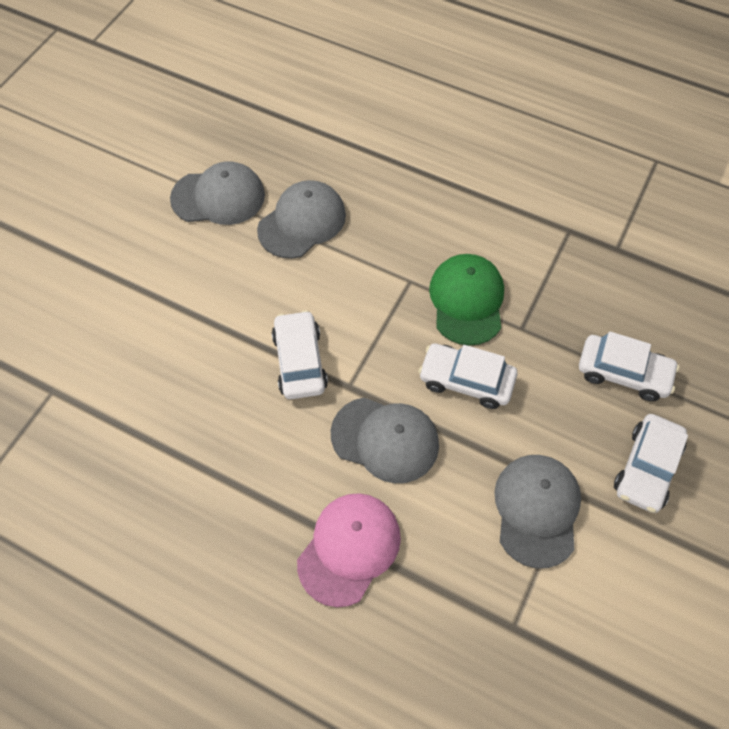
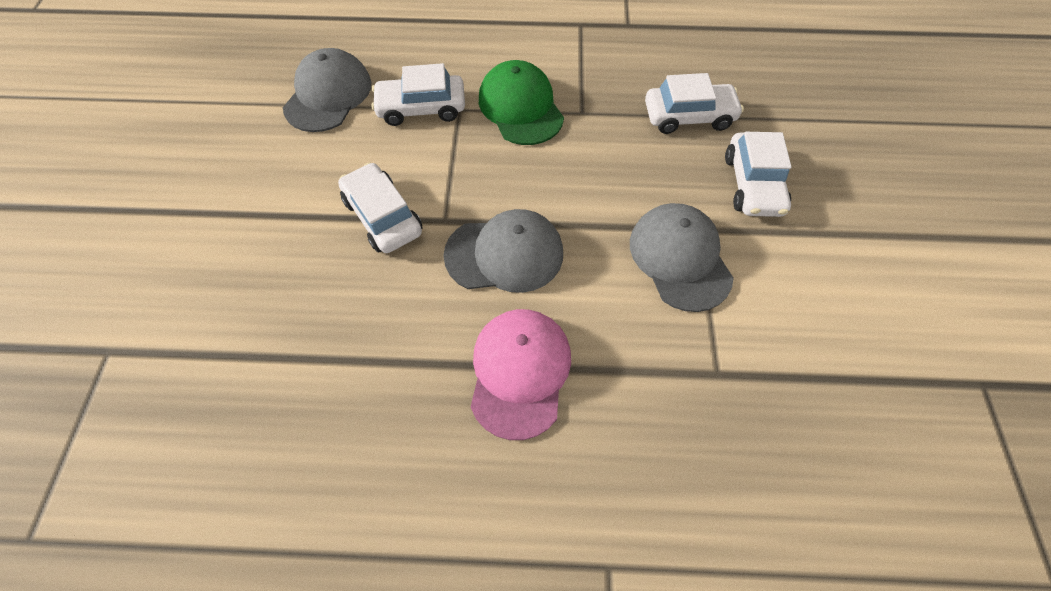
camera: 25 degrees left, 0 degrees up
grey cap [170,161,265,225] -> none
white car [418,343,517,409] -> white car moved to [371,63,465,126]

